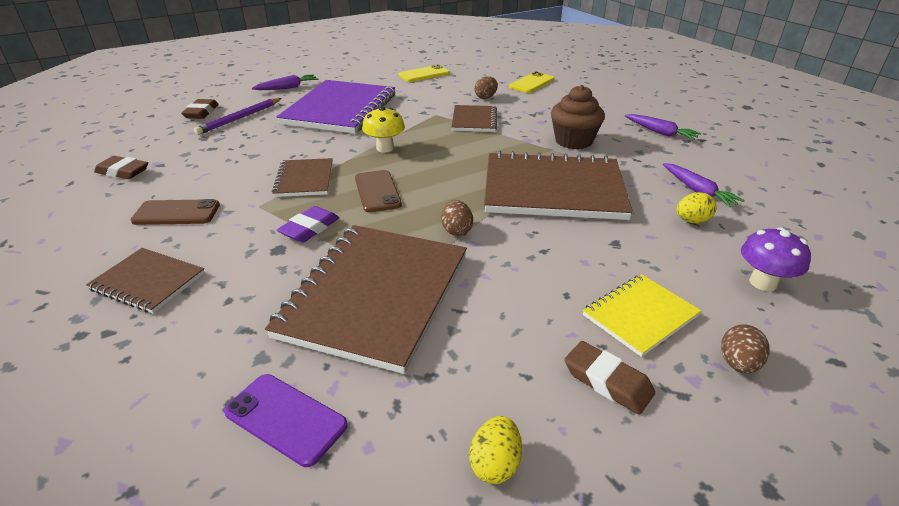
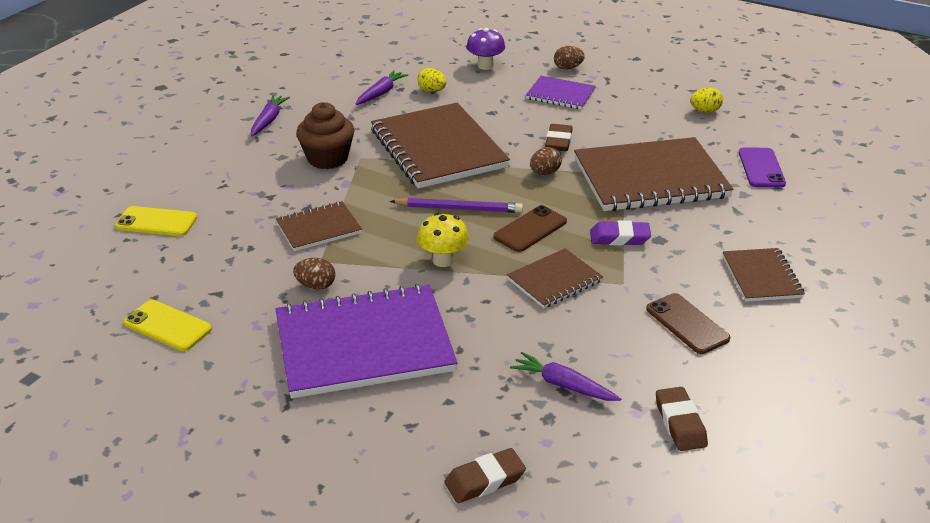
camera: 120 degrees left, 0 degrees up
purple pencil [194,98,282,135] -> purple pencil moved to [390,198,523,213]
purple carrot [252,75,318,90] -> purple carrot moved to [510,352,621,401]
brown egg [474,76,498,99] -> brown egg moved to [293,258,335,290]
brown eraser [564,341,655,415] -> brown eraser moved to [545,124,573,151]
yellow notebook [583,274,701,357] -> purple notebook [526,76,596,109]

